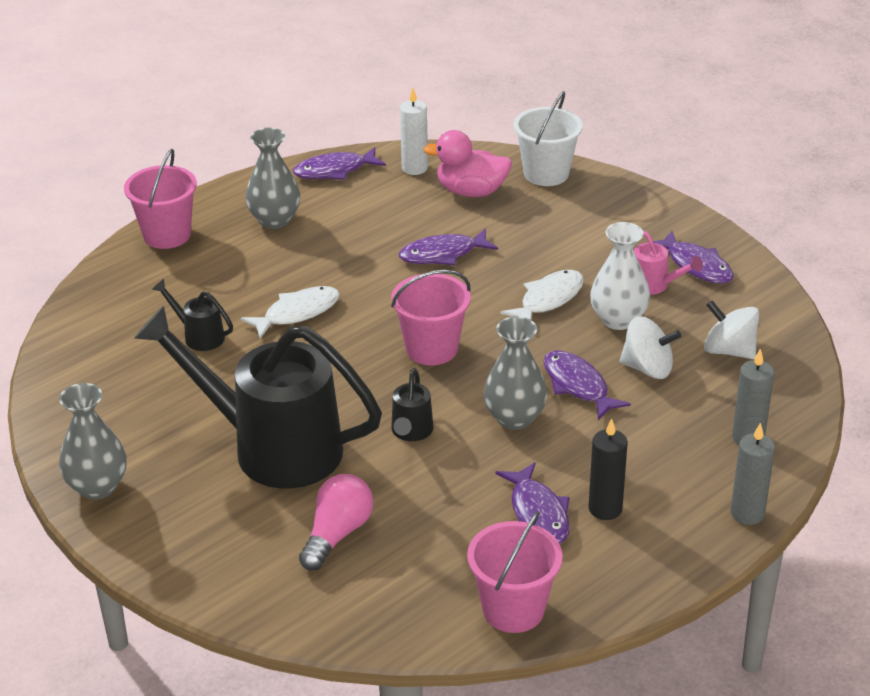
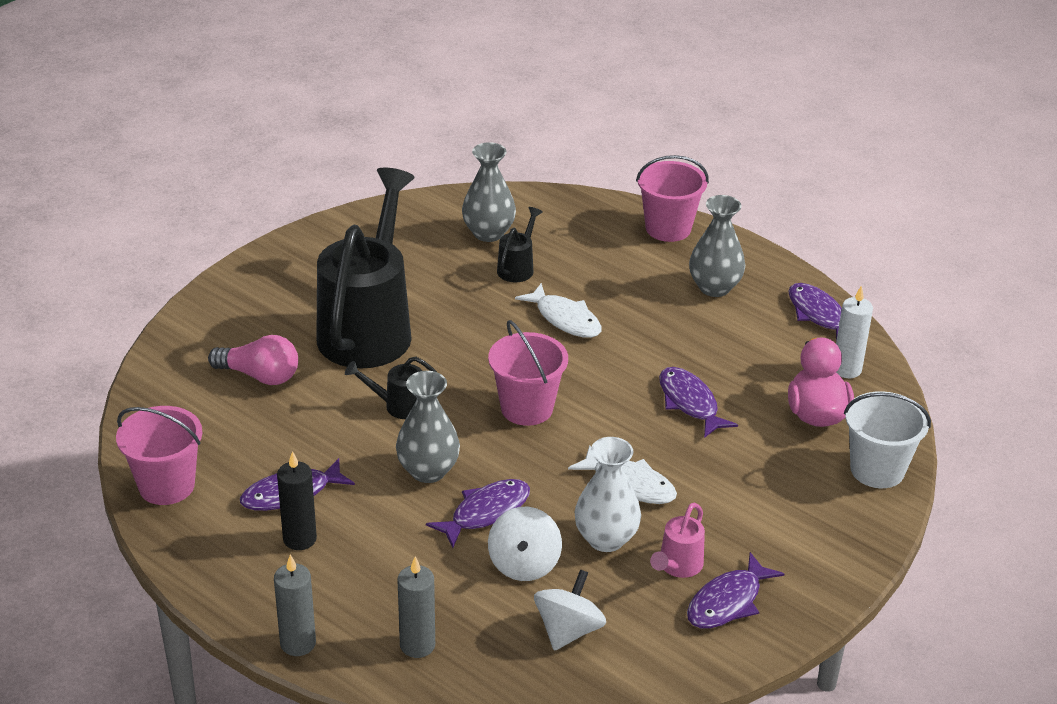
camera: 80 degrees right, 0 degrees up
grey vase [59,383,127,500] -> grey vase moved to [462,142,516,242]

